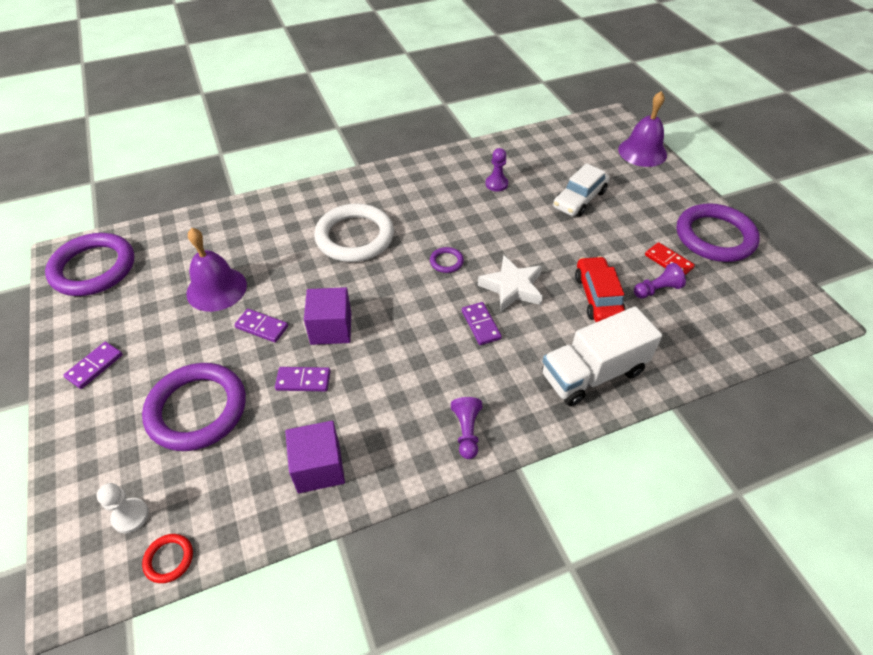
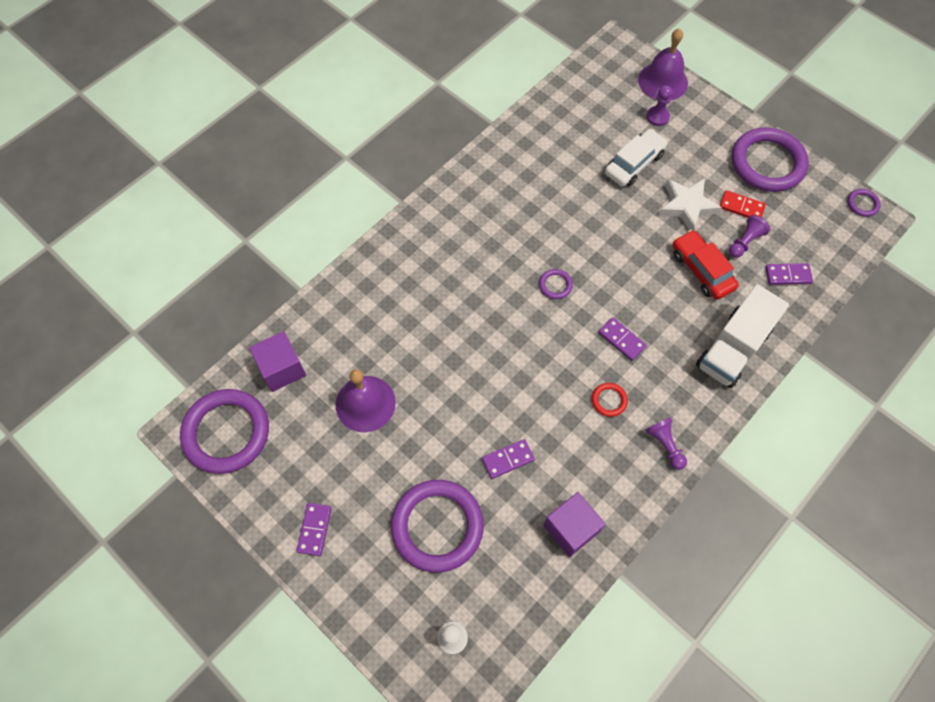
camera: 25 degrees left, 15 degrees up
red ring [142,534,193,583] -> red ring moved to [592,383,628,417]
purple domino [234,309,288,343] -> purple domino moved to [765,263,813,285]
purple cube [304,287,351,345] -> purple cube moved to [249,331,306,392]
white ring [314,204,394,262] -> none
white star [478,255,543,312] -> white star moved to [659,178,722,231]
purple pawn [485,148,508,191] -> purple pawn moved to [646,85,673,126]
white car [553,163,610,217] -> white car turned 150 degrees counterclockwise [605,129,668,186]
none -> purple ring [847,189,881,217]

